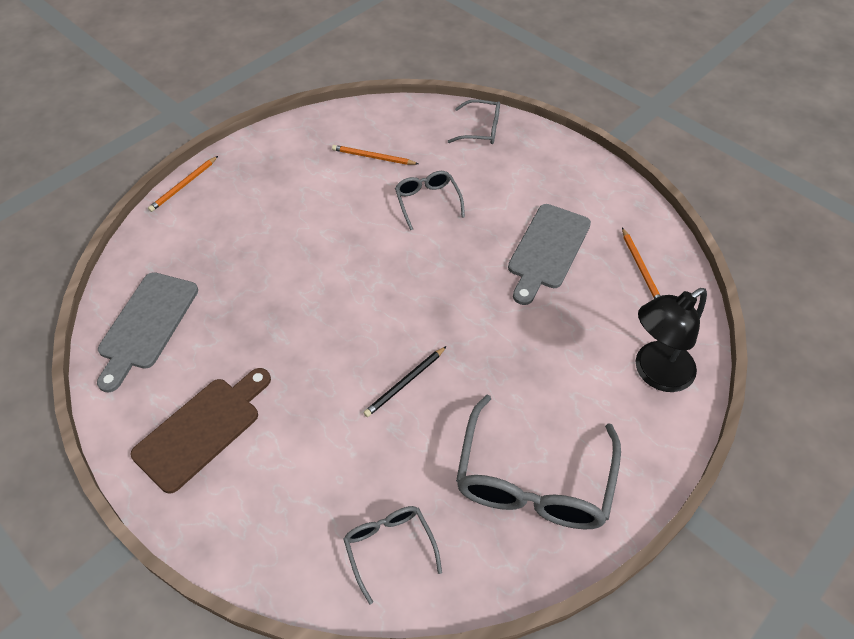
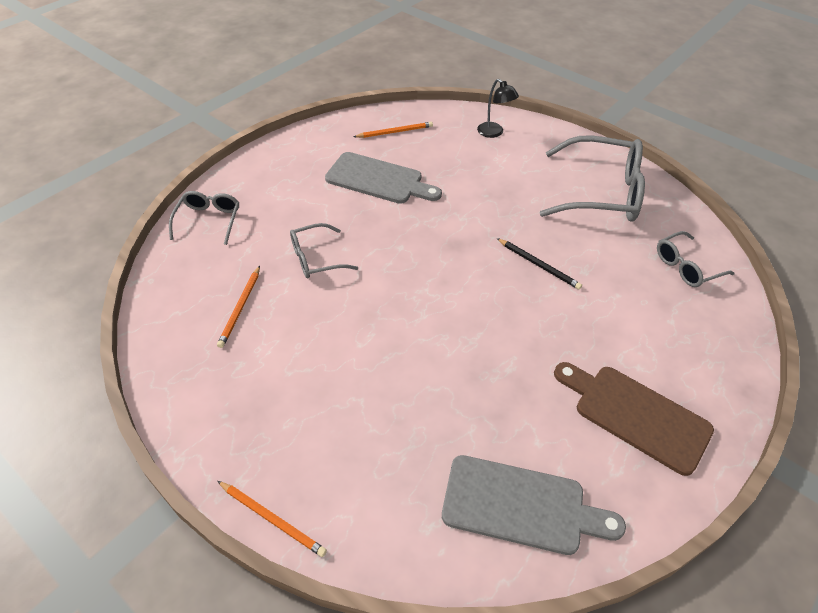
camera: 95 degrees left, 5 degrees down
black lamp [636,288,707,392] -> black lamp [477,79,519,138], size x0.59

